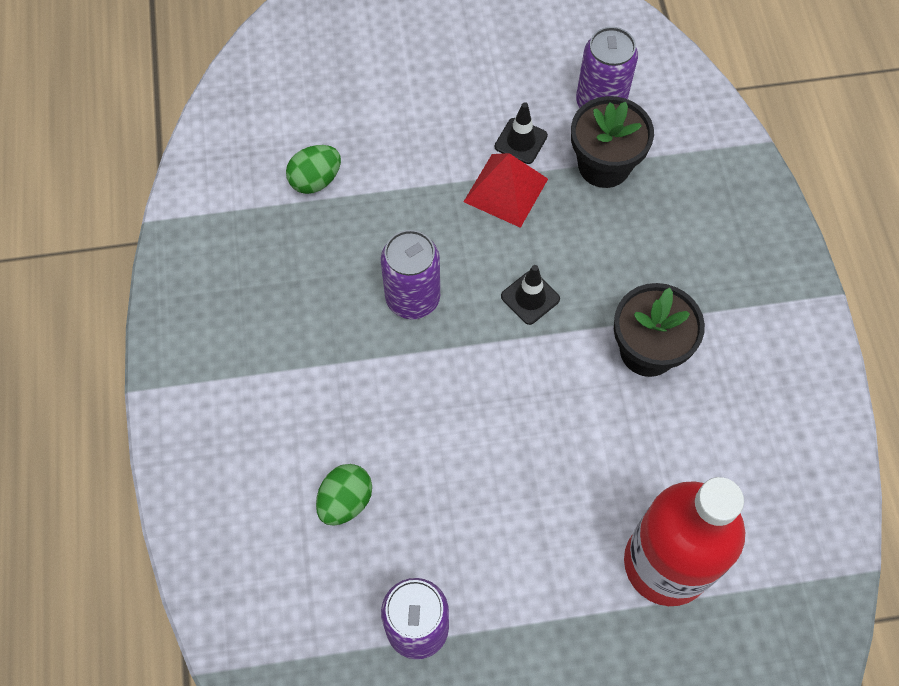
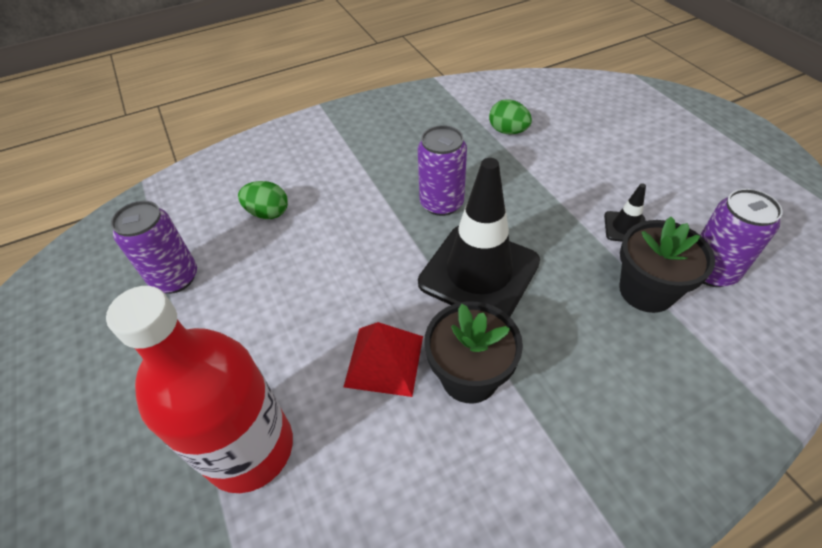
camera: 75 degrees right, 15 degrees down
red pyramid [463,153,548,228] -> red pyramid moved to [344,322,423,397]
black traffic cone [501,265,560,325] -> black traffic cone [418,158,540,317], size x2.35

